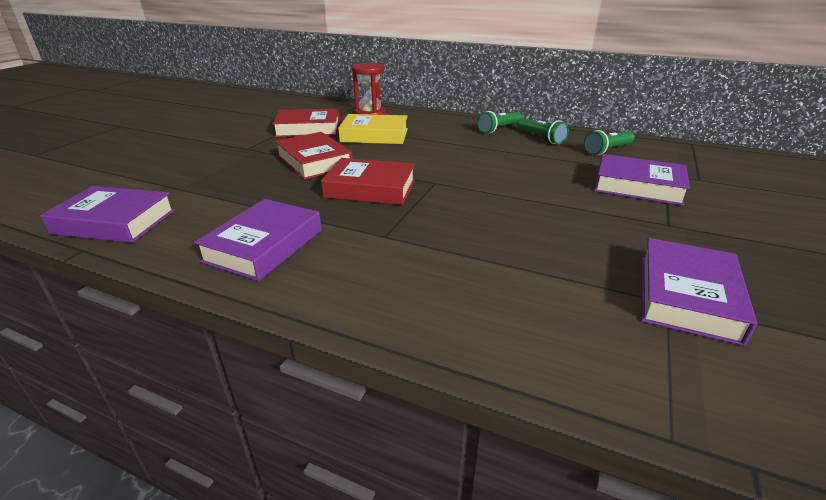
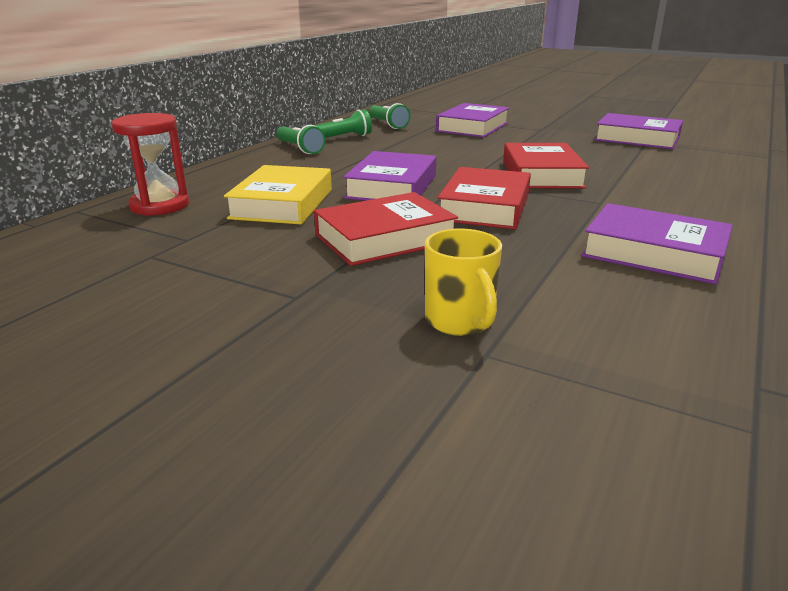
camera: 85 degrees left, 5 degrees down
purple book [40,186,175,243] -> purple book moved to [343,151,436,201]
red book [272,108,340,137] -> red book moved to [503,143,589,189]
none -> yellow mug [425,229,502,336]

